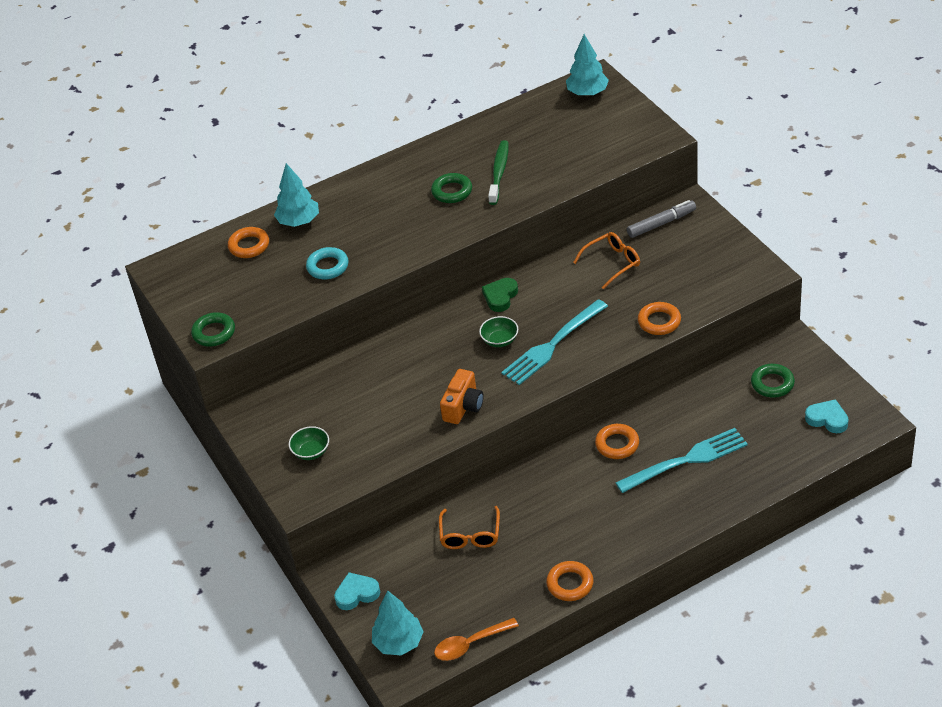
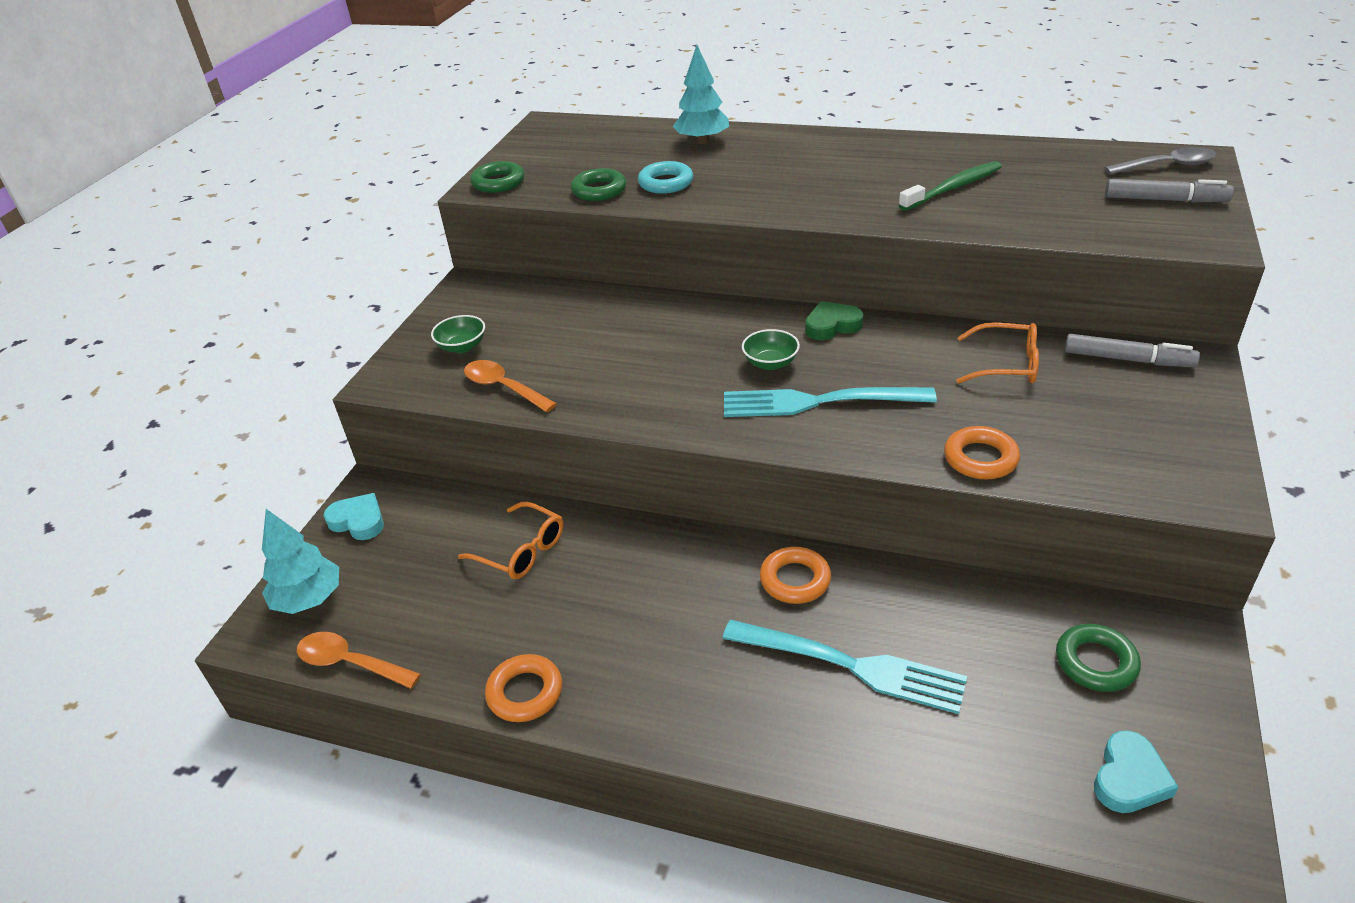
camera: 45 degrees right, 5 degrees down
orange ring [228,227,269,258] -> none
green ring [431,173,472,203] -> green ring moved to [571,168,626,201]
orange glasses [439,506,500,549] -> orange glasses turned 105 degrees counterclockwise [458,502,563,579]
orange camera [440,369,484,424] -> none
turquoise tree [566,34,609,96] -> grey spoon [1105,147,1216,175]
turquoise heart [805,399,849,433] -> turquoise heart turned 45 degrees clockwise [1094,730,1178,813]
none -> orange spoon [464,360,557,412]
none -> grey marker [1105,179,1234,203]

